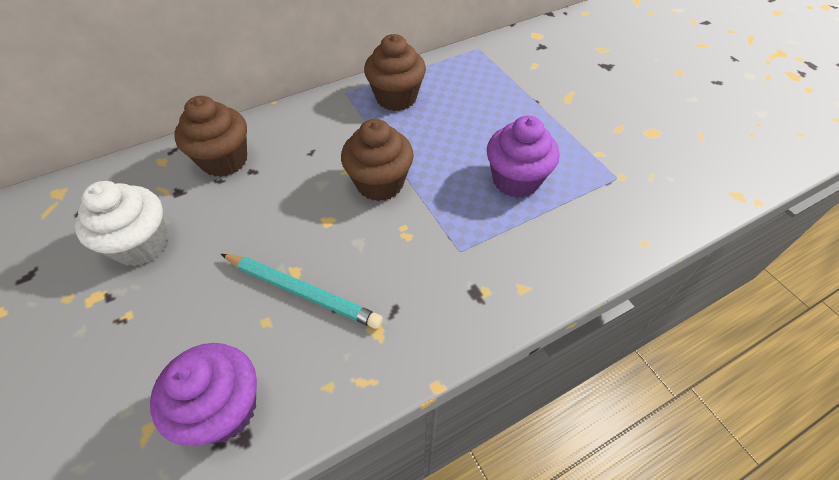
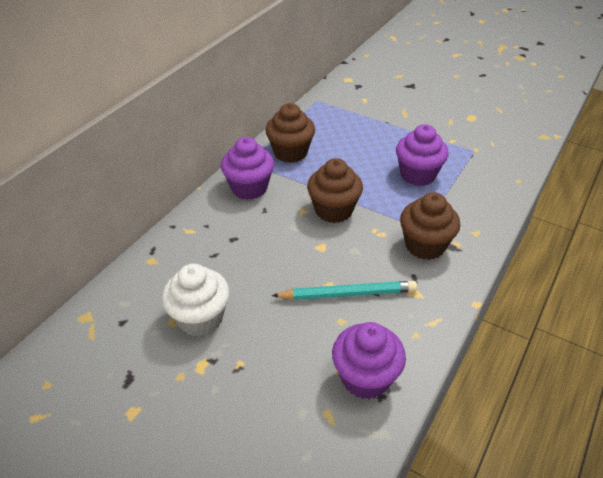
camera: 30 degrees left, 10 degrees down
brown cupcake [174,96,247,177] -> brown cupcake moved to [400,192,460,260]
none -> purple cupcake [221,137,274,200]

